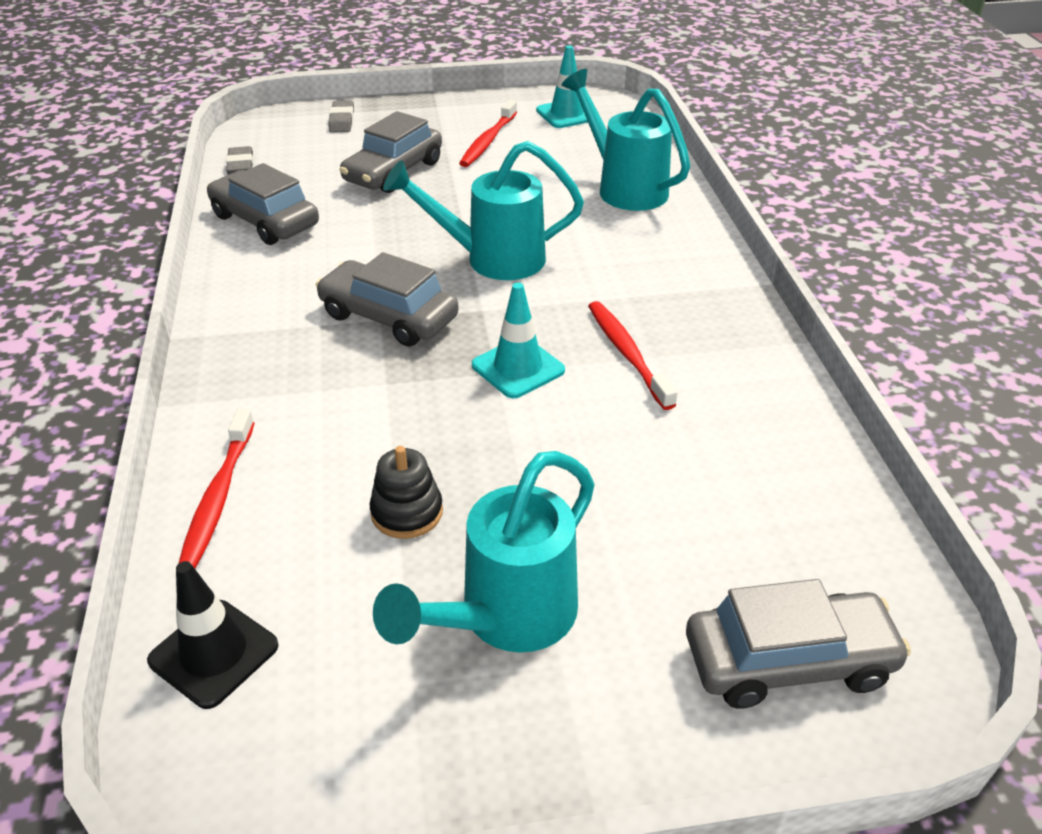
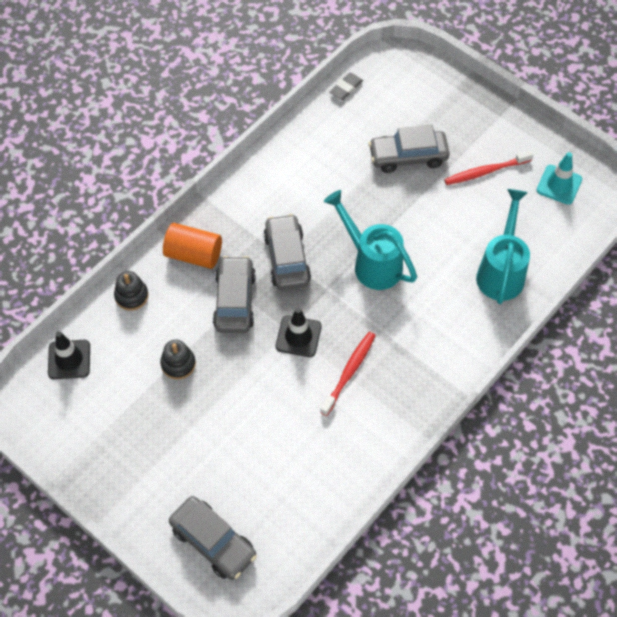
camera: 50 degrees right, 20 degrees up
red toothbrush [178,409,254,569] -> black stacking toy [114,271,149,311]
grey car [207,163,319,245] -> grey car moved to [213,256,256,333]
grey eraser [328,101,354,133] -> none
turquoise watering can [373,451,595,653] -> none
turquoise traffic cone [472,282,565,398] -> black traffic cone [276,308,321,357]
none -> orange cylinder [163,223,222,269]

